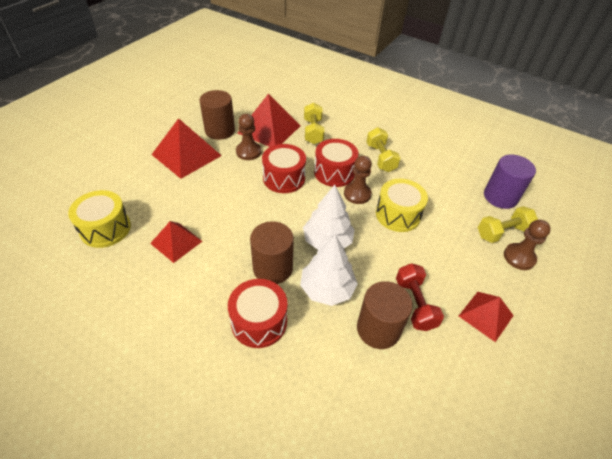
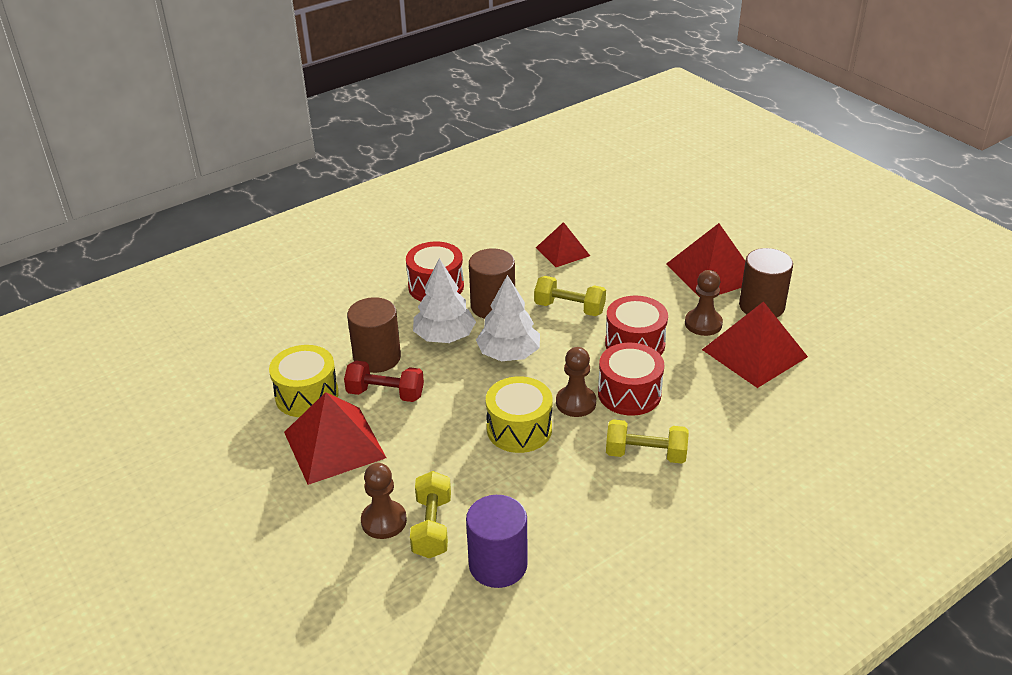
camera: 115 degrees right, 10 degrees down
yellow drum [68,190,131,248] -> yellow drum moved to [269,345,339,417]
yellow dumbbell [304,103,325,144] -> yellow dumbbell moved to [534,276,606,316]
red pyramid [459,292,514,342] -> red pyramid [284,392,386,485], size x1.63

